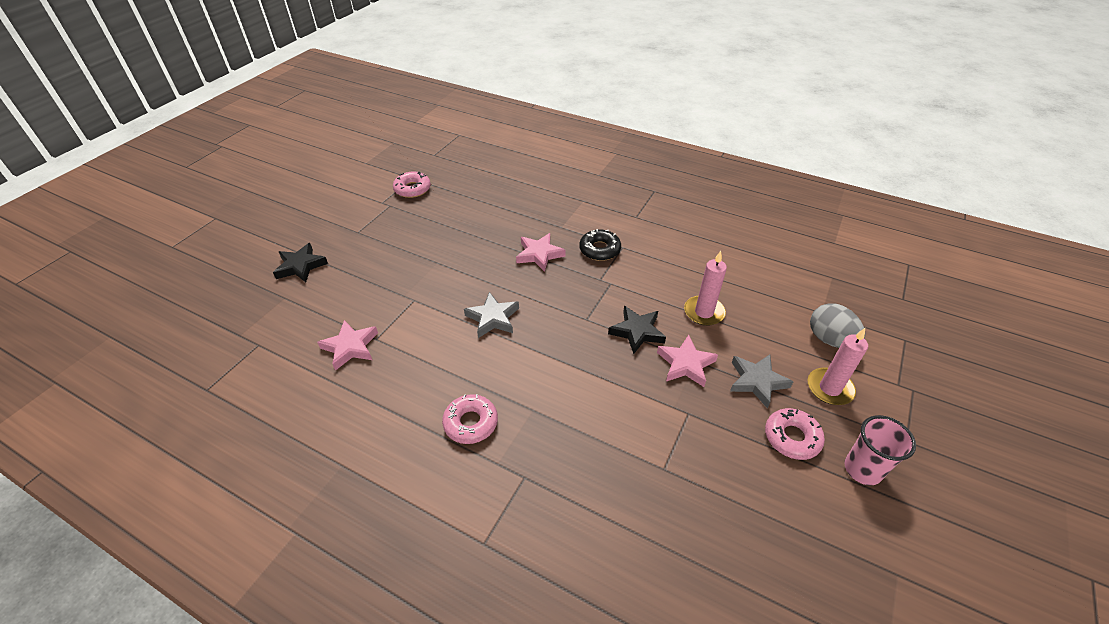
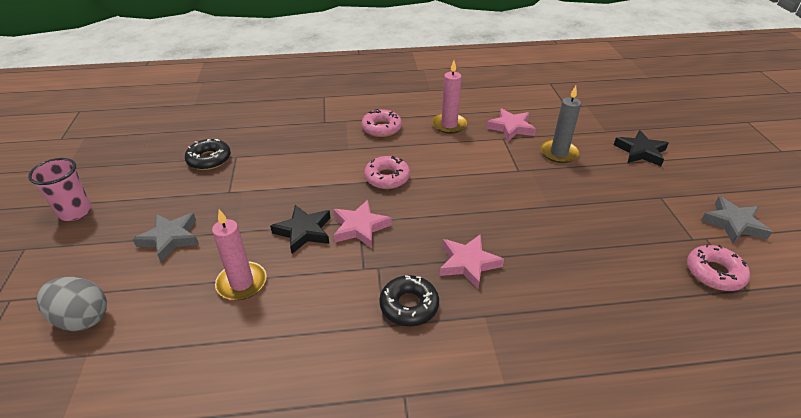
camera: 145 degrees right, 5 degrees down
grey star [464,292,519,338] -> grey star moved to [701,196,772,243]
pink star [657,335,718,387] -> pink star moved to [334,200,392,248]
pink donut [765,408,825,460] -> pink donut moved to [364,156,410,189]
pink candle [808,328,868,405] -> pink candle moved to [432,61,467,134]
none -> black donut [185,139,231,170]
none -> grey candle [541,86,581,163]

